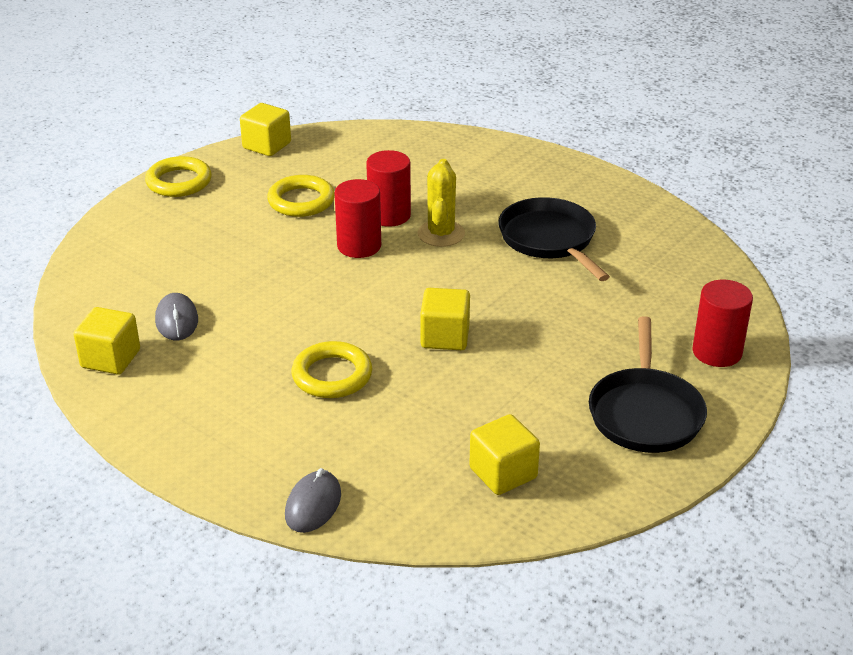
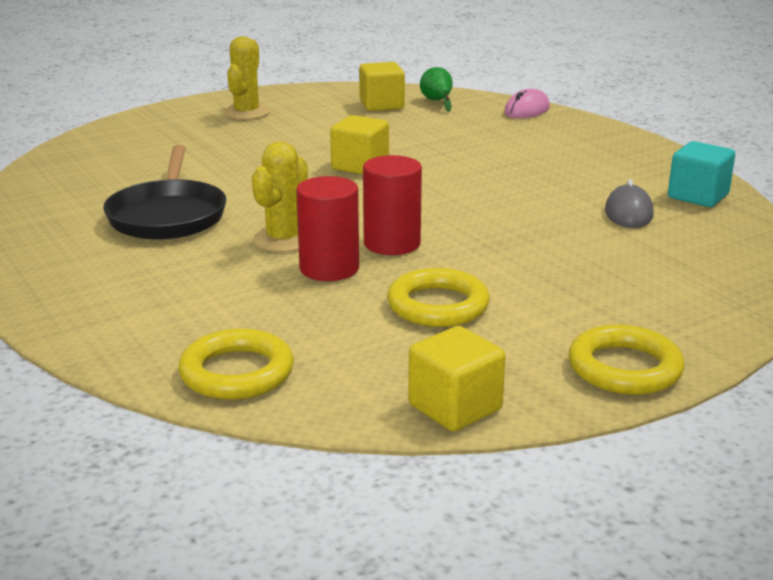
camera: 160 degrees left, 10 degrees down
yellow cube [74,307,140,375] -> turquoise cube [668,141,735,207]
grey mouse [285,468,341,533] -> pink mouse [504,89,550,118]
yellow ring [291,341,372,398] -> yellow ring moved to [178,328,294,400]
black pan [589,316,707,453] -> yellow cactus [223,36,270,120]
red cylinder [693,280,753,367] -> none
none -> green pear [420,67,453,112]

